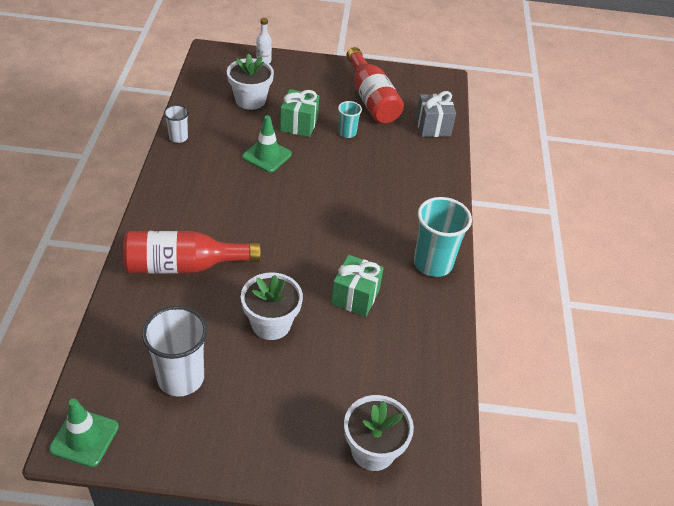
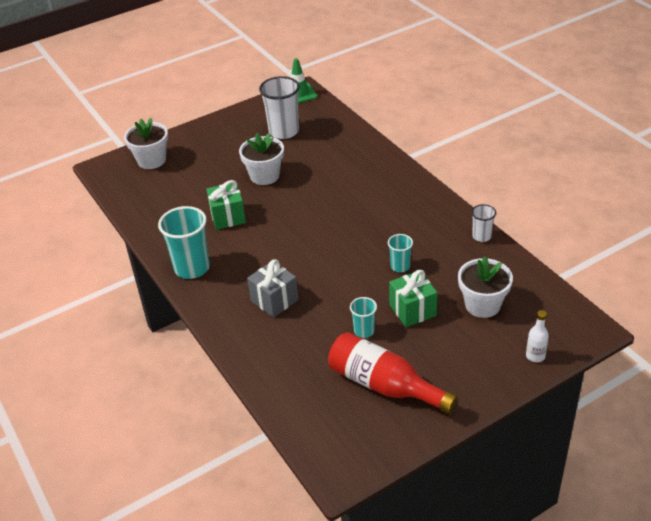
camera: 150 degrees right, 5 degrees down
red bottle [123,231,261,274] -> none
green traffic cone [242,115,292,173] -> turquoise cup [388,234,413,272]
grey gift [416,91,456,137] -> grey gift moved to [247,259,299,318]

